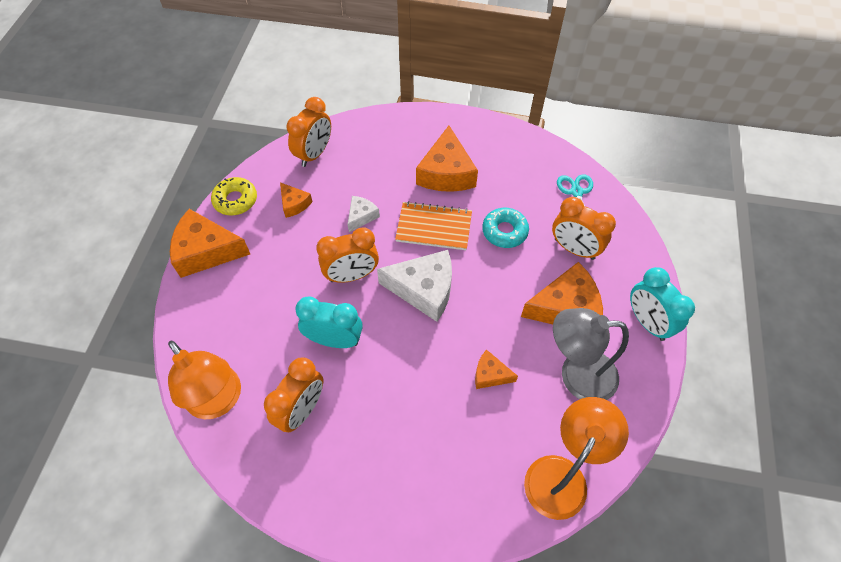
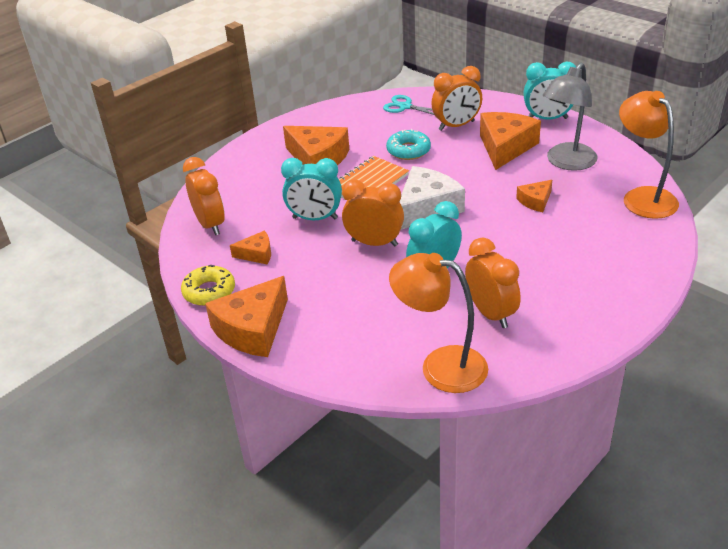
camera: 55 degrees left, 20 degrees down
orange lamp [168,341,241,419] -> orange lamp turned 150 degrees counterclockwise [389,253,488,393]
orange clock [316,227,379,283] -> orange clock turned 90 degrees counterclockwise [342,179,404,247]
white cheese [348,196,380,232] -> turquoise clock [281,158,342,220]

